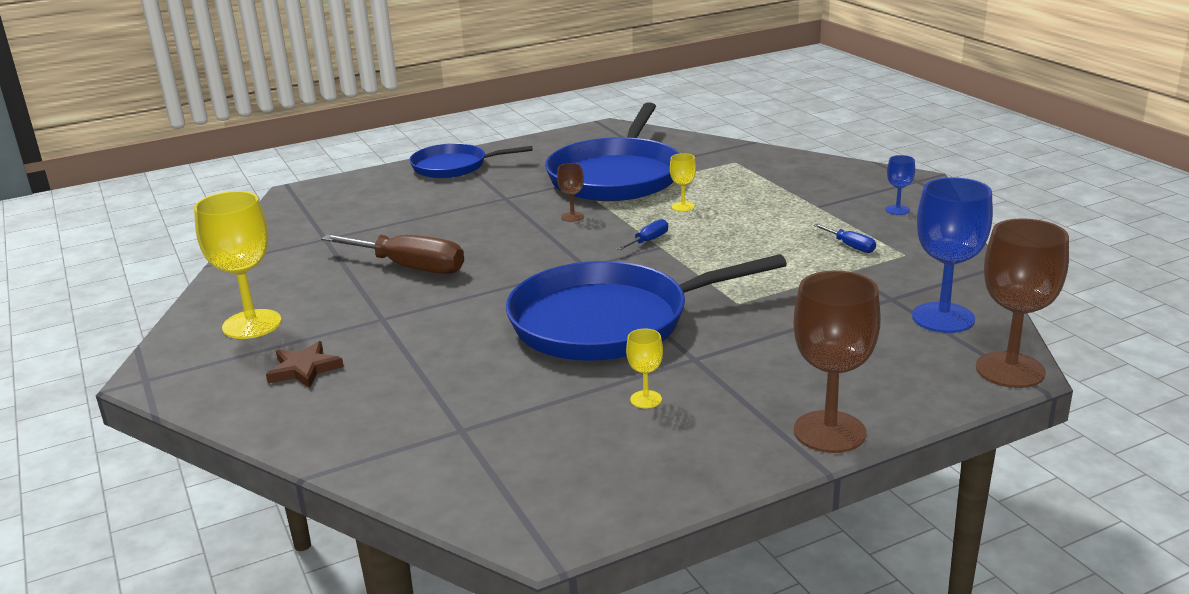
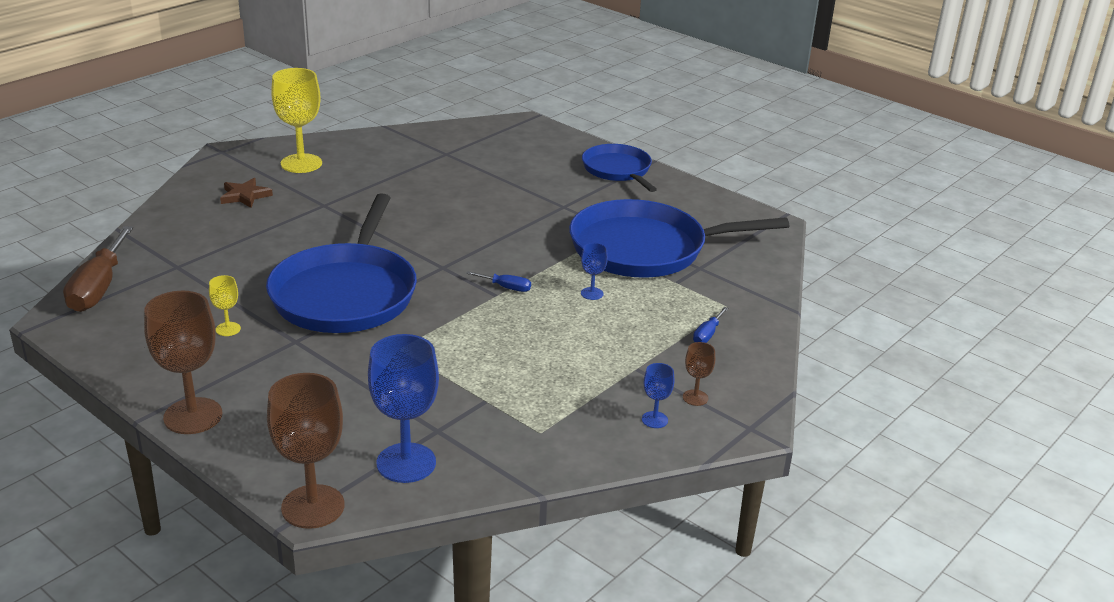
camera: 65 degrees right, 5 degrees up
brown screwdriver [321,234,464,274] -> brown screwdriver moved to [63,226,133,312]
blue pan [506,254,787,361] -> blue pan turned 135 degrees counterclockwise [266,194,417,333]
brown goblet [557,163,584,222] -> brown goblet moved to [683,342,715,406]
yellow goblet [670,153,696,212] -> blue goblet [581,243,608,300]
blue screwdriver [814,224,876,253] -> blue screwdriver moved to [693,307,728,343]

